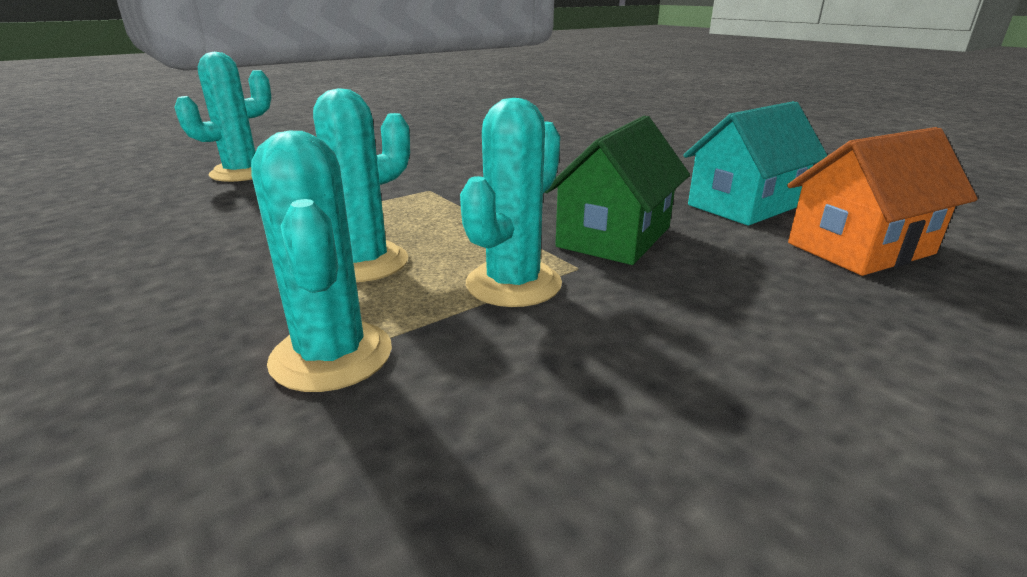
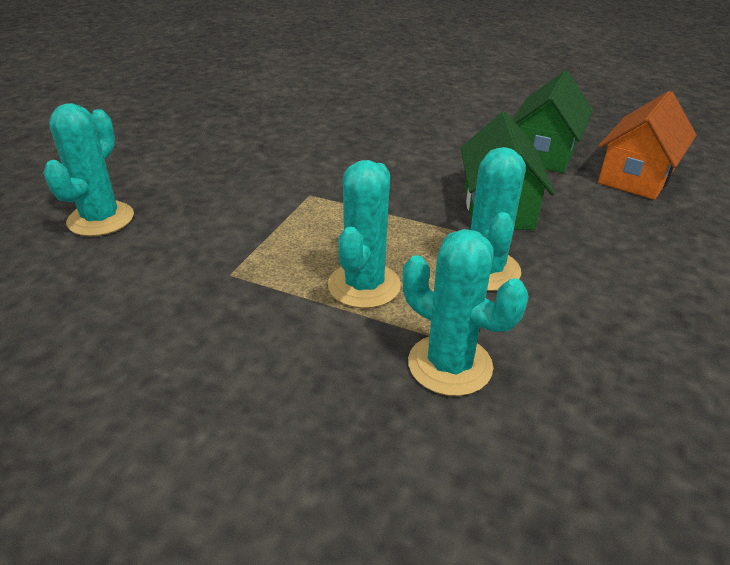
camera: 30 degrees left, 10 degrees up
turquoise house [683,101,828,225] -> green house [513,71,593,173]

